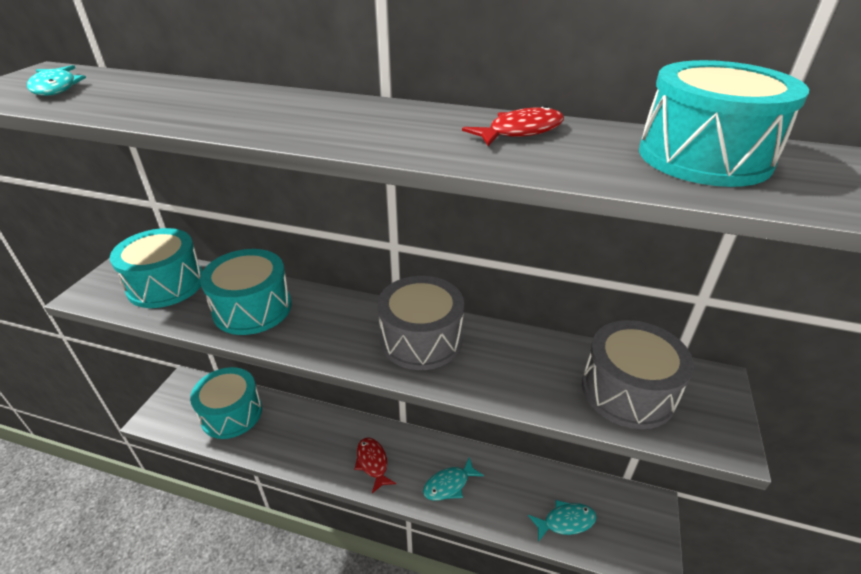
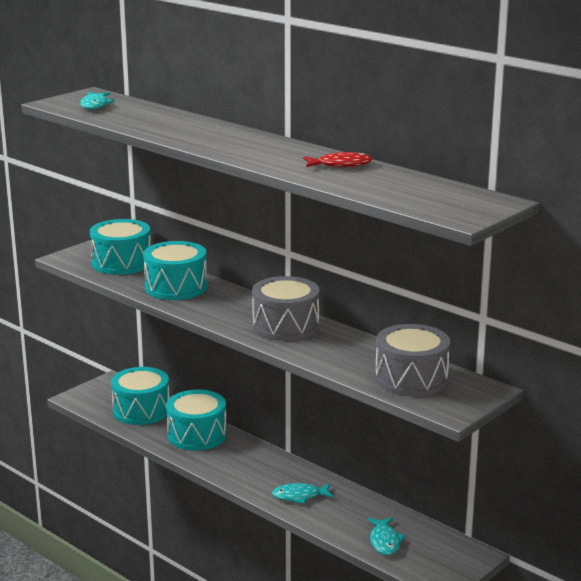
camera: 25 degrees right, 15 degrees down
red fish [354,438,396,493] -> none
turquoise fish [528,500,597,542] -> turquoise fish turned 75 degrees clockwise [368,517,405,555]
turquoise drum [639,60,809,187] -> turquoise drum moved to [166,390,227,451]

